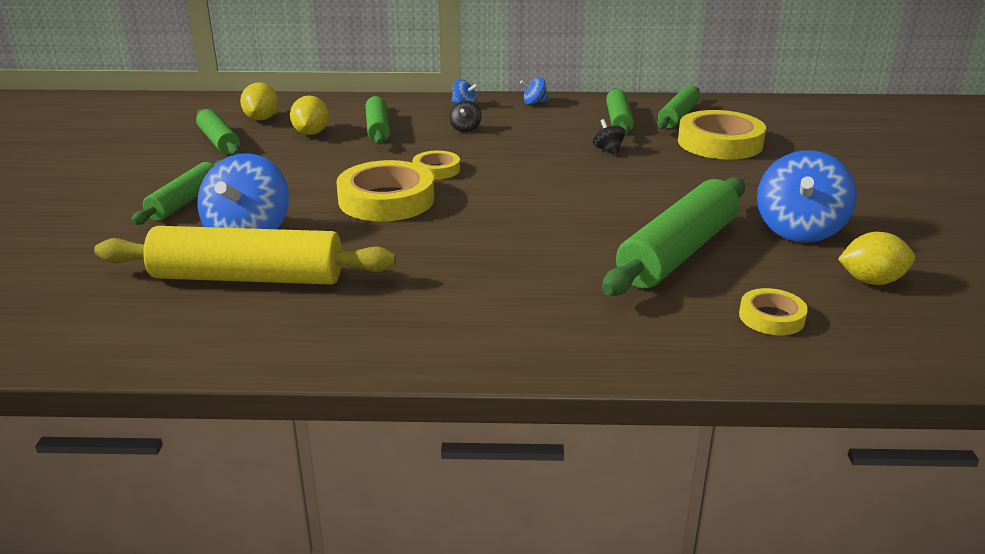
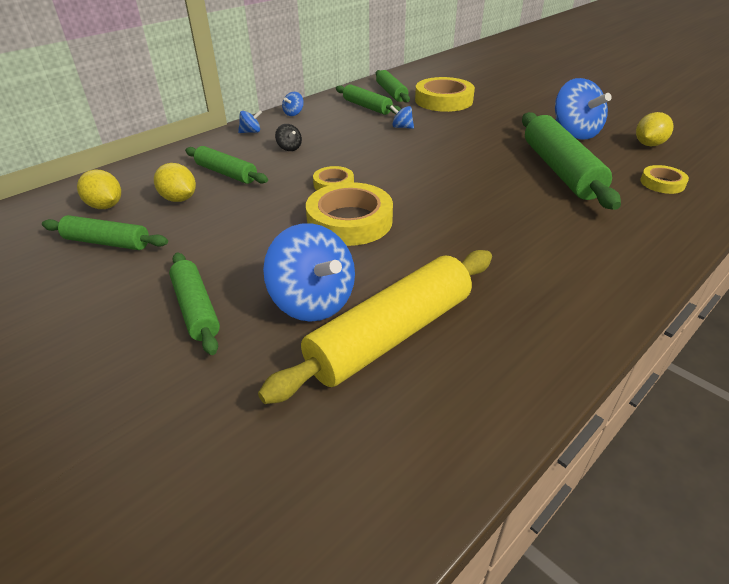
camera: 45 degrees left, 10 degrees up
black spinning top [593,119,626,155] -> blue spinning top [390,105,414,129]

